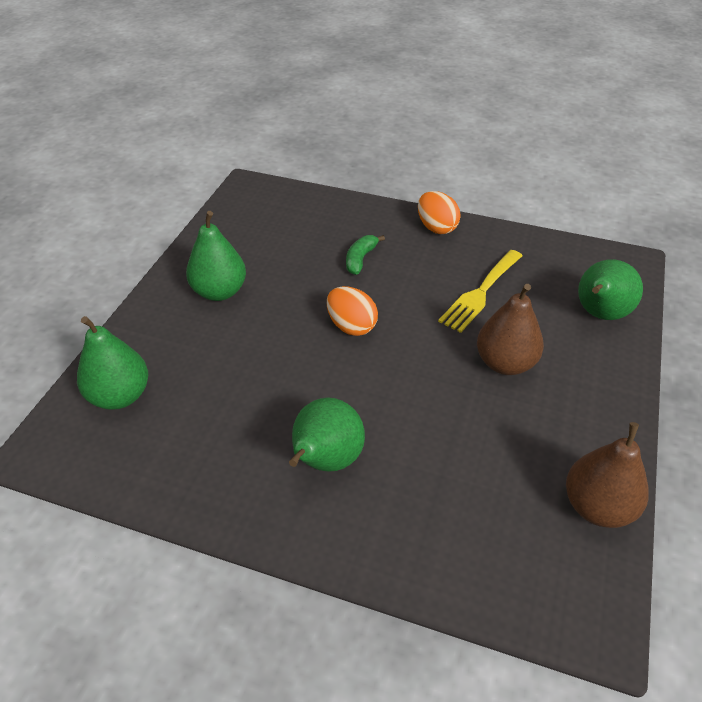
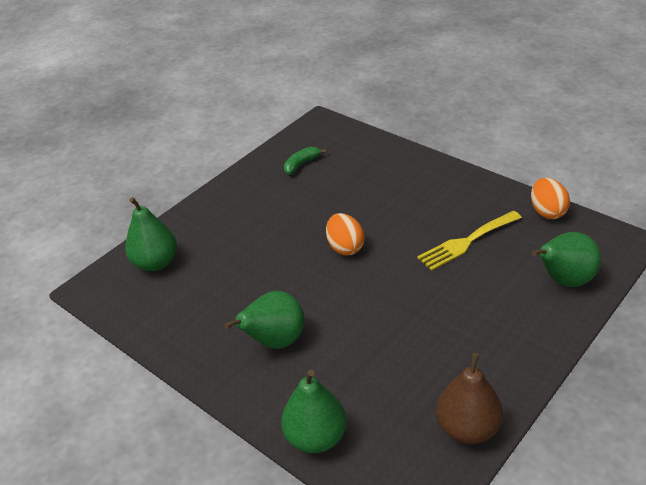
camera: 25 degrees right, 5 degrees down
green pear [186,211,246,301] -> green pear moved to [281,370,347,453]
green banana [346,235,385,275] -> green banana moved to [284,146,326,175]
orange egg [418,191,461,234] -> orange egg moved to [531,178,570,219]
brown pear [477,284,544,375] -> none

